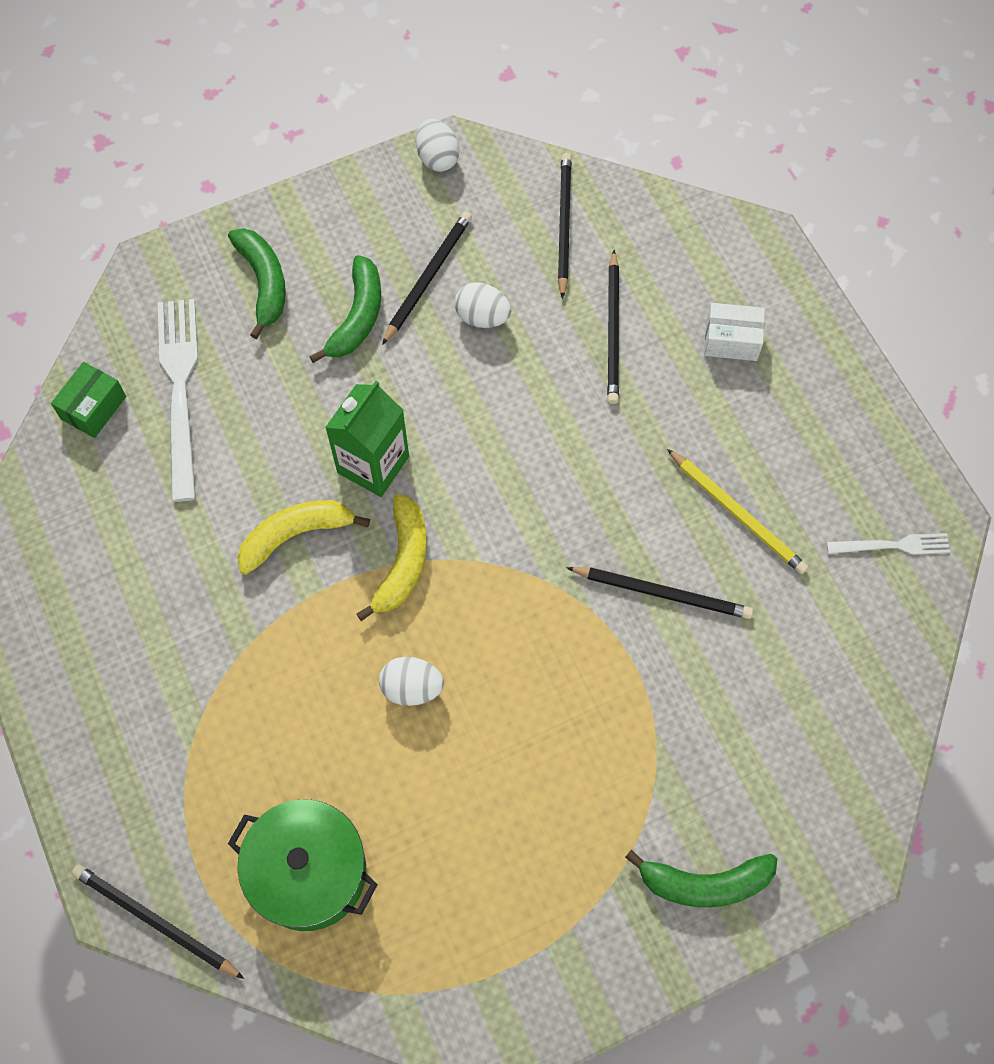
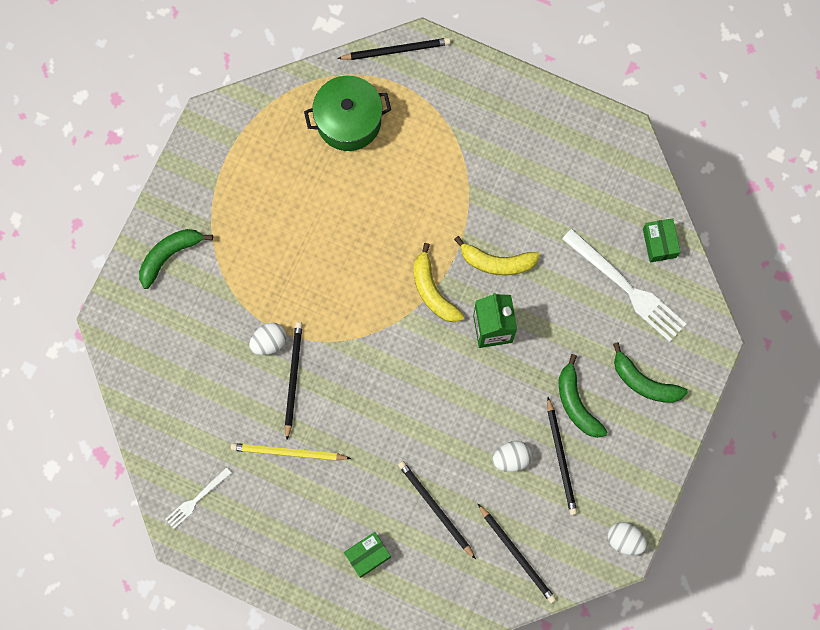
camera: 140 degrees right, 10 degrees up
yellow banana [237,500,370,575] -> yellow banana turned 75 degrees clockwise [454,236,540,275]
white egg [379,657,444,706] -> white egg moved to [249,323,287,355]
black pencil [566,567,753,619] -> black pencil turned 120 degrees clockwise [285,322,303,440]
white box [704,303,765,361] -> green box [344,532,391,578]

